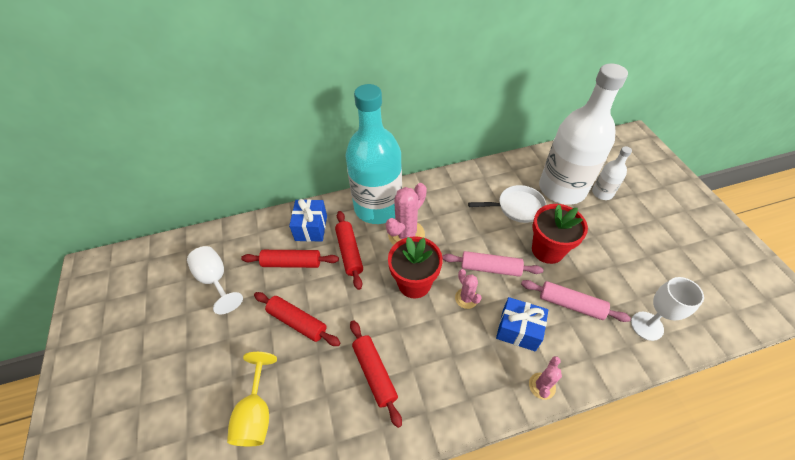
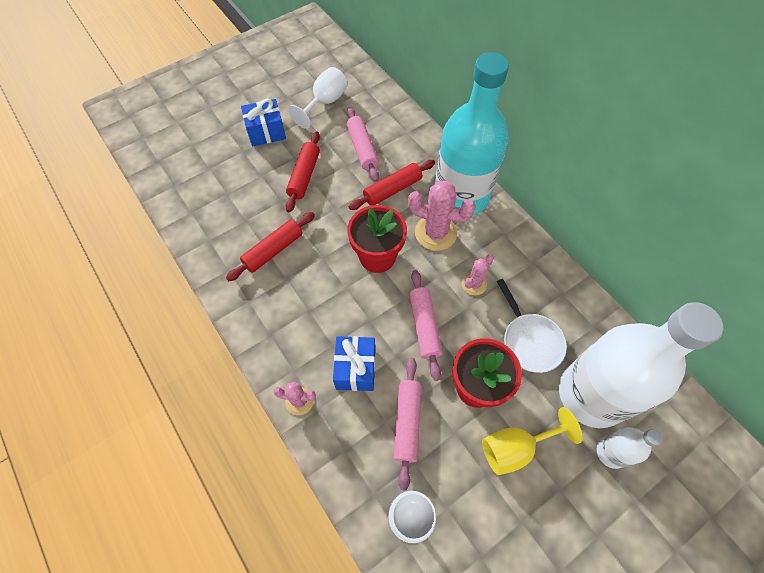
camera: 70 degrees right, 10 degrees up
yellow goblet [227,352,277,446] -> yellow goblet moved to [482,407,583,475]
red rolling pin [241,250,339,268] -> pink rolling pin [347,107,379,182]
blue gift [289,199,327,242] -> blue gift moved to [241,99,286,146]
pink cactus [455,269,482,309] -> pink cactus moved to [462,255,494,295]

